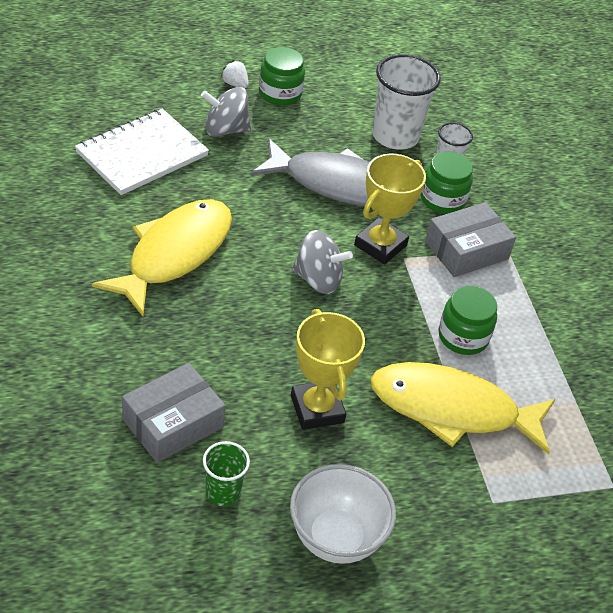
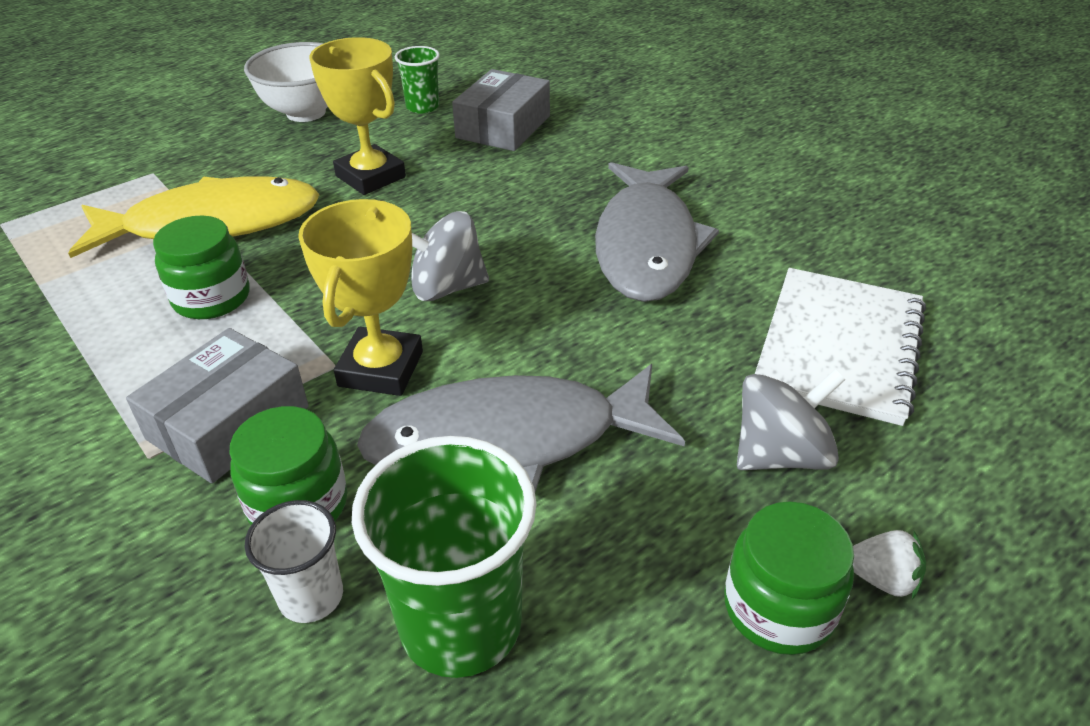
camera: 160 degrees right, 5 degrees down
yellow fish [92,199,232,316] -> grey fish [595,162,719,302]
white cup [372,54,441,150] -> green cup [352,436,537,678]

